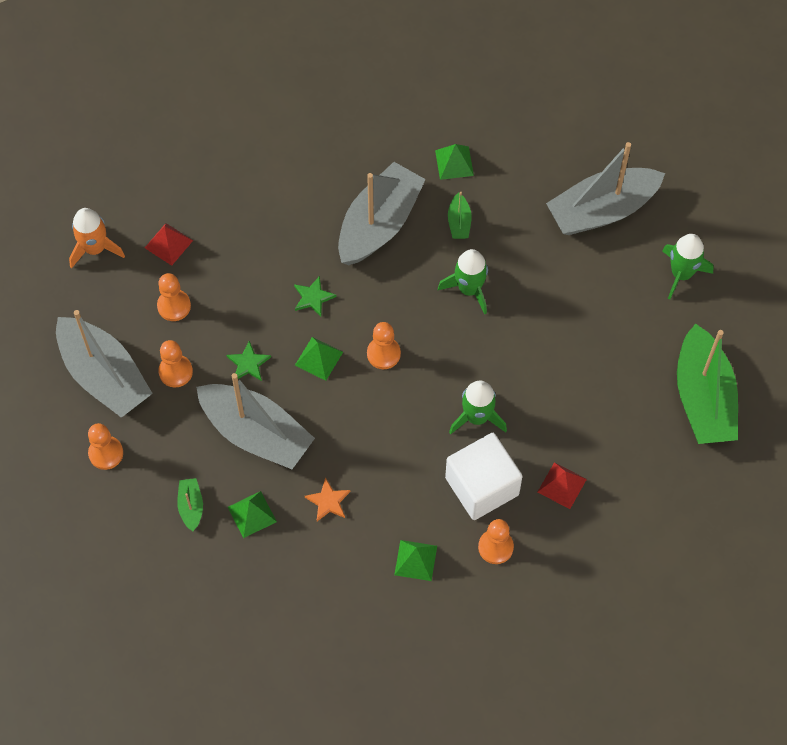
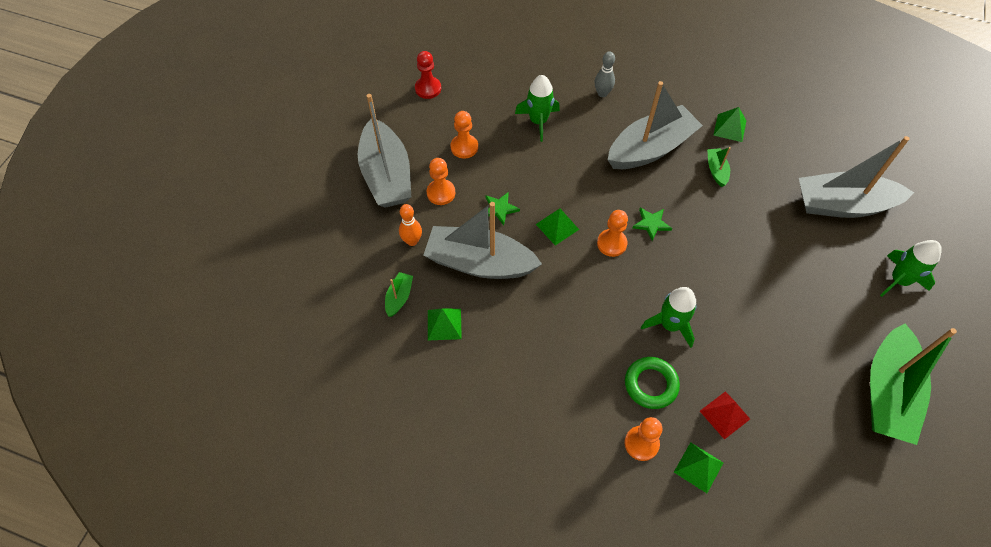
camera: 25 degrees right, 5 degrees down
orange rocket [69,208,125,268] -> red pawn [415,51,441,99]
orange pawn [88,423,123,470] -> none
red pyramid [145,223,193,266] -> none
grey boat [196,373,315,469] -> grey boat turned 135 degrees clockwise [423,202,542,279]
green star [294,276,336,317] -> green star moved to [633,208,672,241]
orange star [305,478,350,521] -> none
green pyramid [394,540,437,581] -> green pyramid moved to [674,442,723,493]
green rocket [438,249,488,315] -> green rocket moved to [515,75,560,142]
white cube [445,433,522,520] -> green ring [625,357,680,409]
green boat [448,192,472,239] -> green boat turned 150 degrees clockwise [707,147,731,187]
none -> orange bowling pin [399,204,422,246]
none -> grey bowling pin [595,51,615,97]

